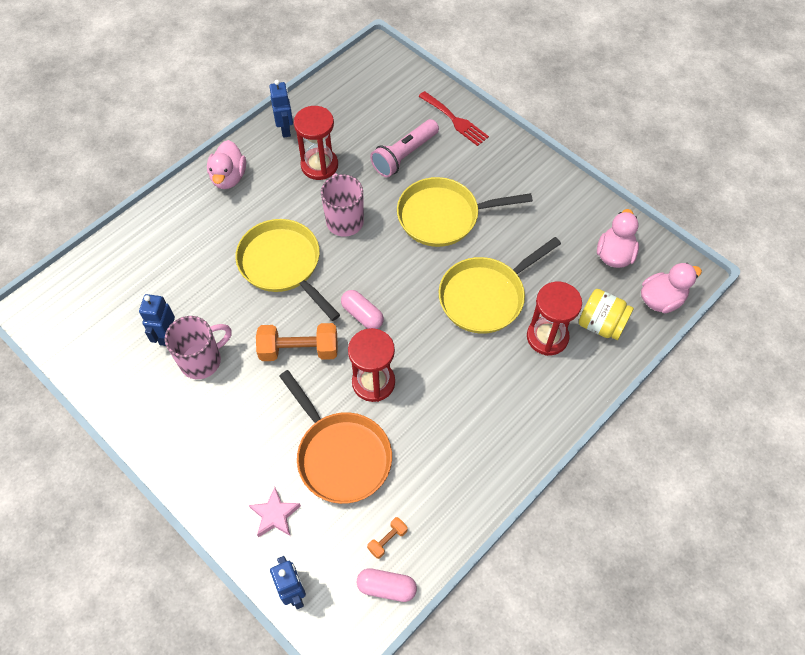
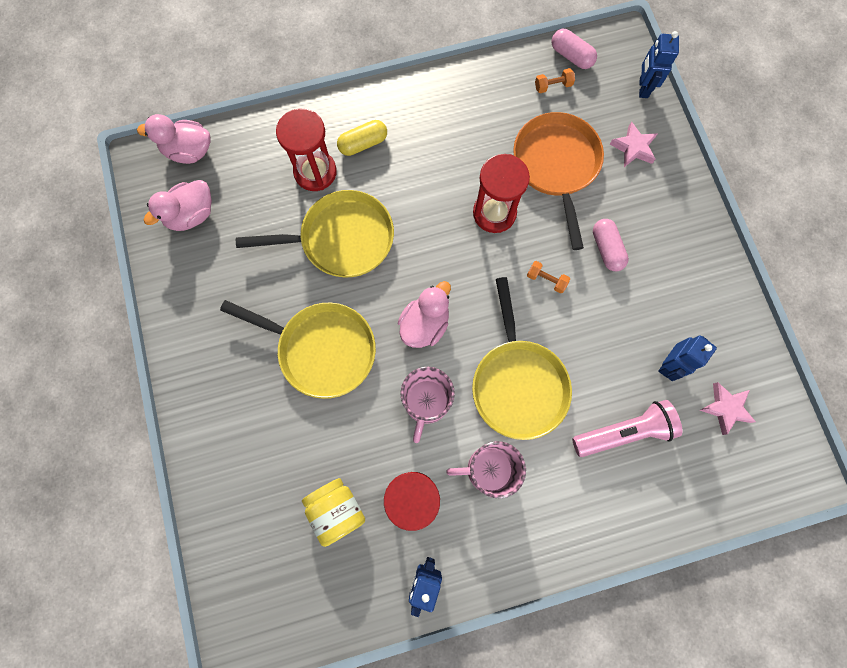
camera: 150 degrees left, 15 degrees up
pink mug [165,316,232,379] -> pink mug moved to [446,441,526,499]
pink duck [207,140,246,189] -> pink duck moved to [398,281,451,348]
orange dumbbell [256,323,338,361] -> orange dumbbell [527,261,570,293], size x0.48
pink capsule [341,290,384,329] -> pink capsule moved to [593,219,629,271]
pink flashlight [370,119,439,177] -> pink flashlight moved to [572,400,682,457]
red fork [418,91,489,146] -> none
yellow jar [579,289,634,340] -> yellow jar moved to [302,478,365,547]
none -> yellow capsule [337,120,387,156]
none -> pink star [700,382,756,435]

